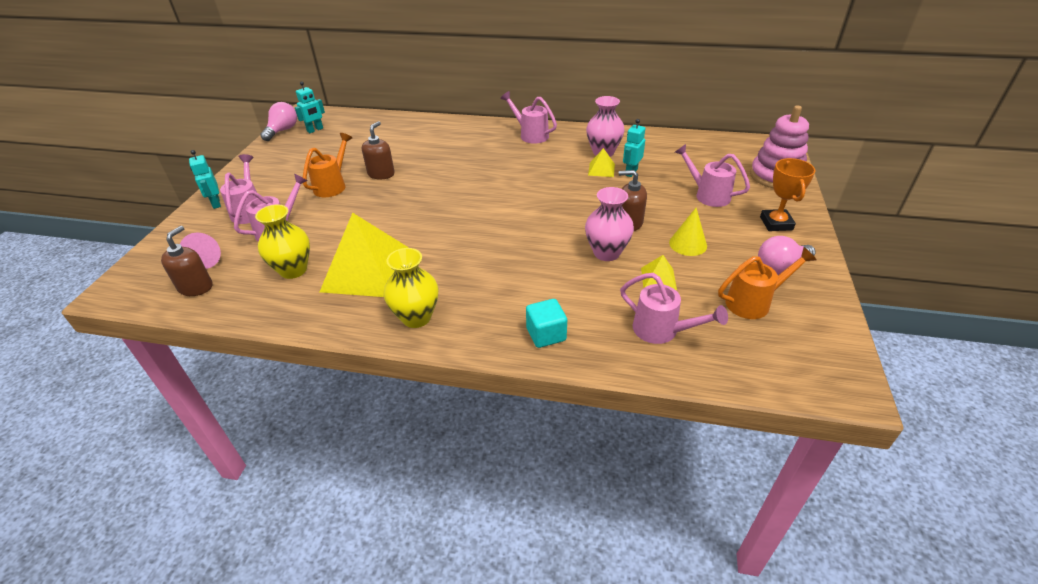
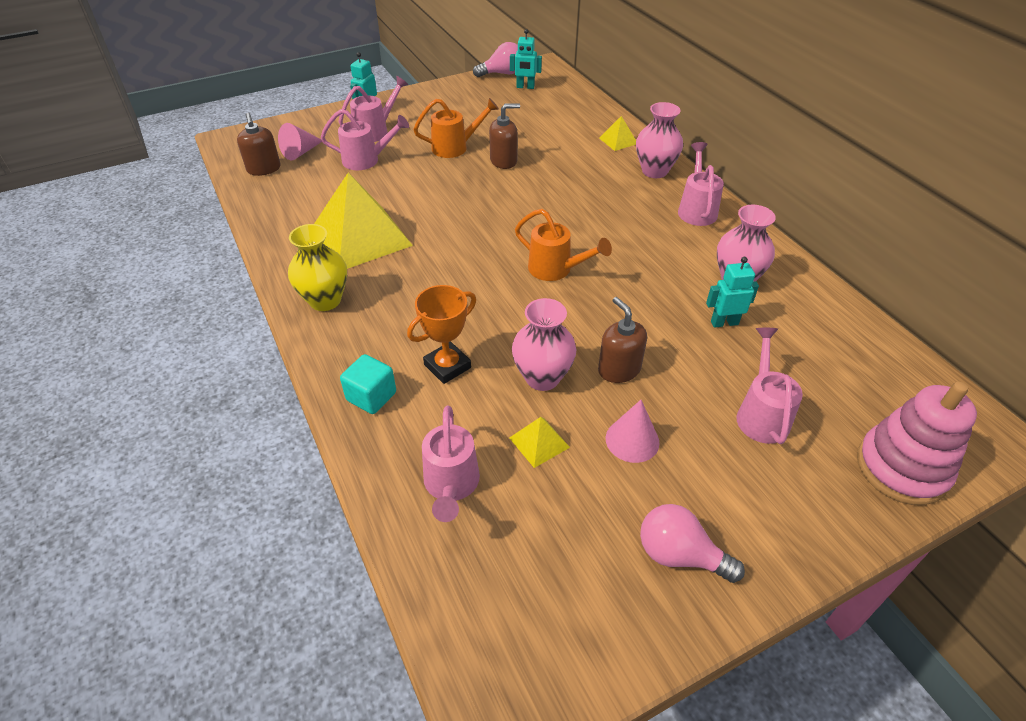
camera: 50 degrees right, 5 degrees up
brown soap dispenser [161,226,212,296] -> brown soap dispenser turned 90 degrees clockwise [237,113,281,176]
yellow vase [255,204,310,279] -> none
yellow pyramid [588,148,615,177] -> yellow pyramid moved to [599,116,636,151]
yellow cone [669,208,707,256] -> pink cone [606,400,660,463]
orange watering can [718,247,817,319] -> orange watering can moved to [515,209,612,281]
orange trophy [760,158,815,231] -> orange trophy moved to [407,285,476,384]
none -> pink vase [636,102,683,178]

